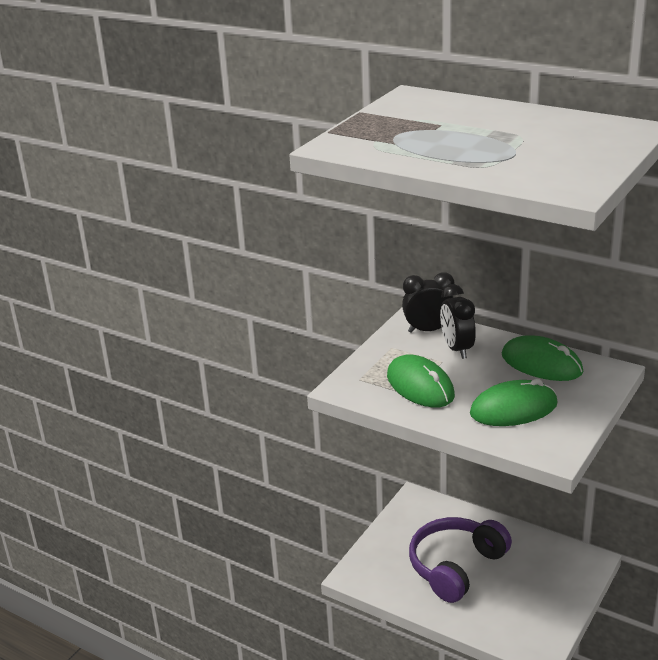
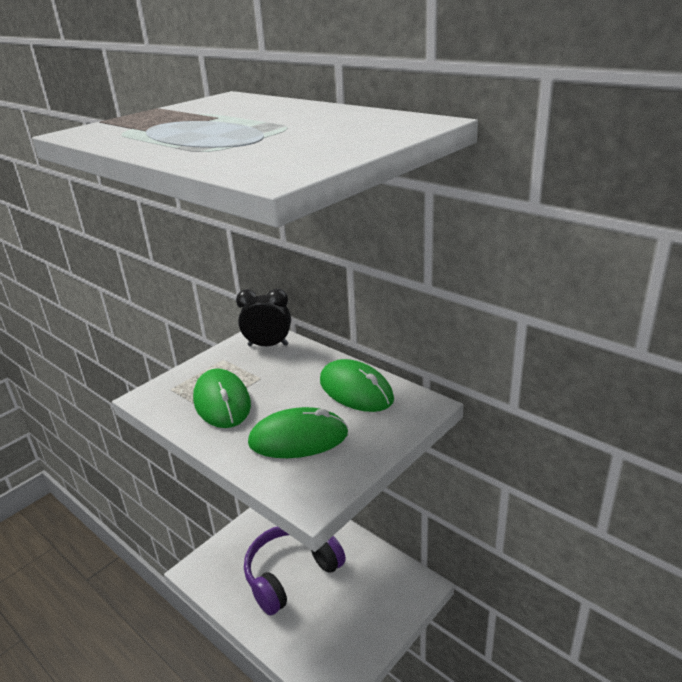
camera: 10 degrees right, 0 degrees up
black clock [440,284,476,359] -> none

